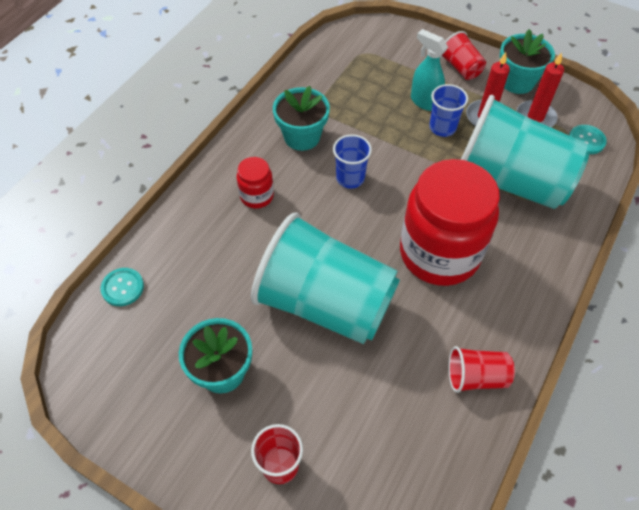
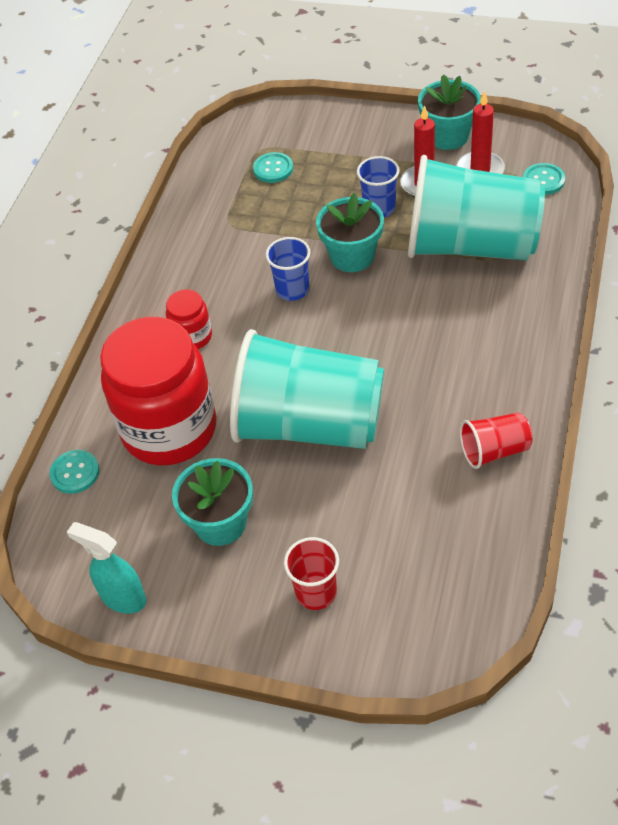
camera: 10 degrees left, 5 degrees down
turquoise flower pot [273,86,330,151] -> turquoise flower pot moved to [316,193,384,272]
red jar [400,159,500,286] -> red jar moved to [100,317,216,466]
turquoise spray bottle [411,29,448,111] -> turquoise spray bottle moved to [67,522,146,614]
red cup [441,31,486,80] -> none
none -> turquoise button [253,152,293,183]

